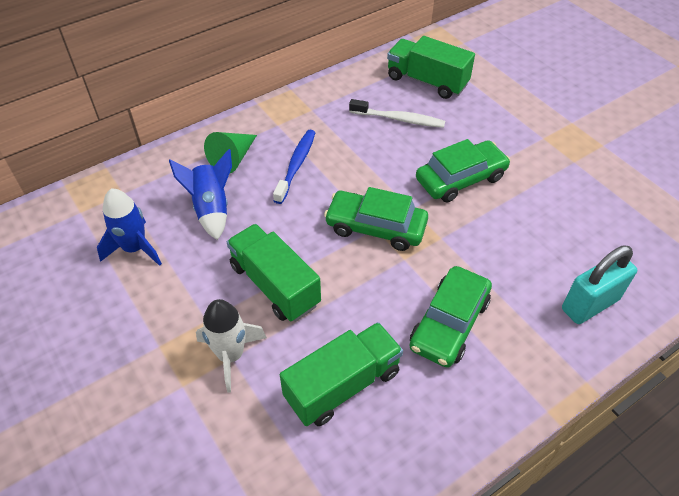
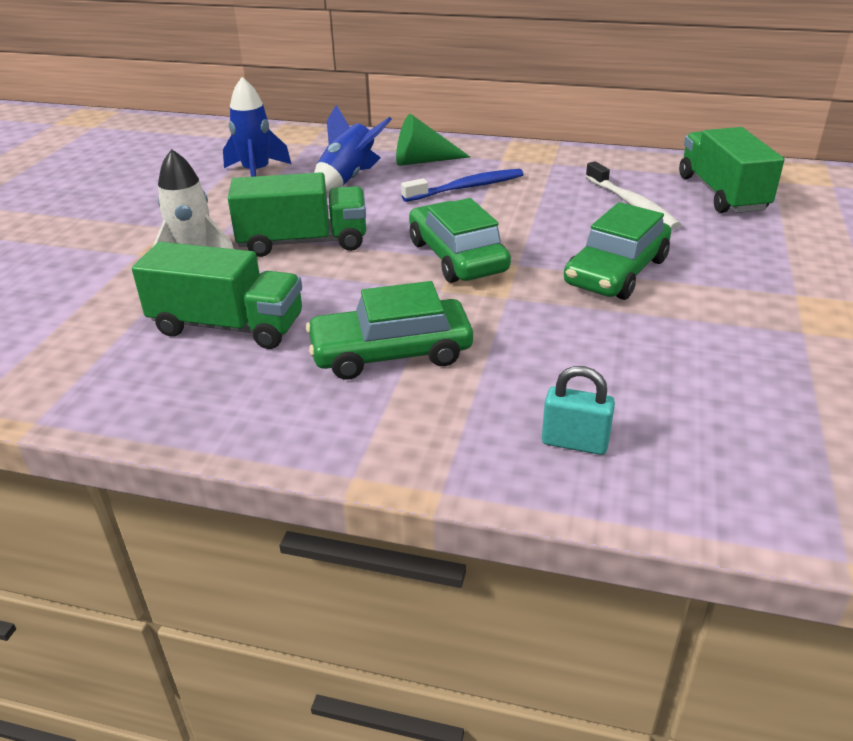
camera: 50 degrees right, 15 degrees down
green truck [227,224,321,322] -> green truck turned 75 degrees clockwise [228,172,366,257]
green car [416,139,510,203] -> green car turned 105 degrees clockwise [564,202,671,300]
turquoise padlock [562,246,637,324] -> turquoise padlock [542,366,615,455], size x0.62

